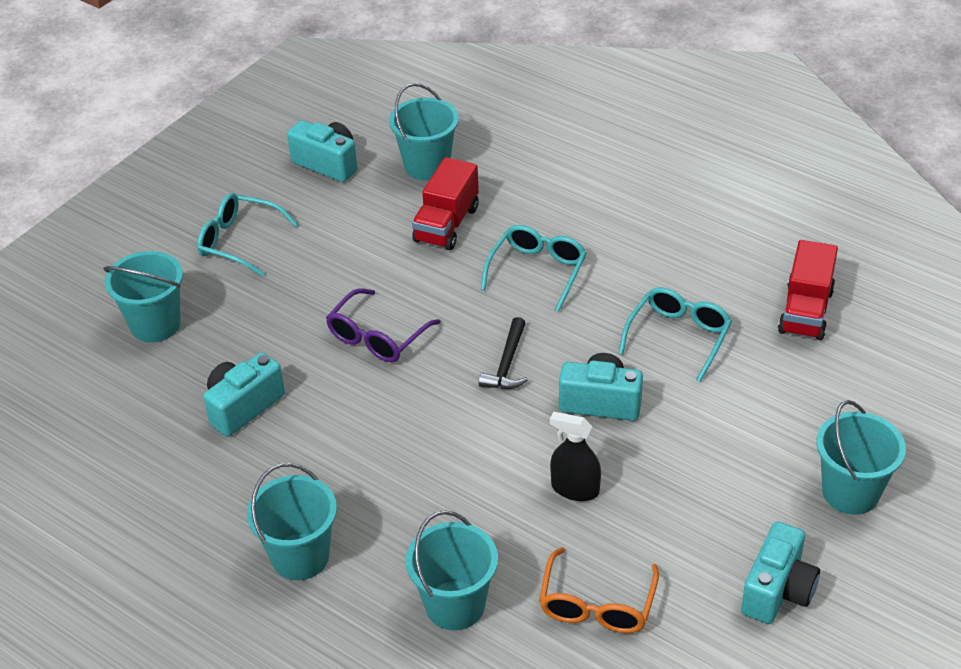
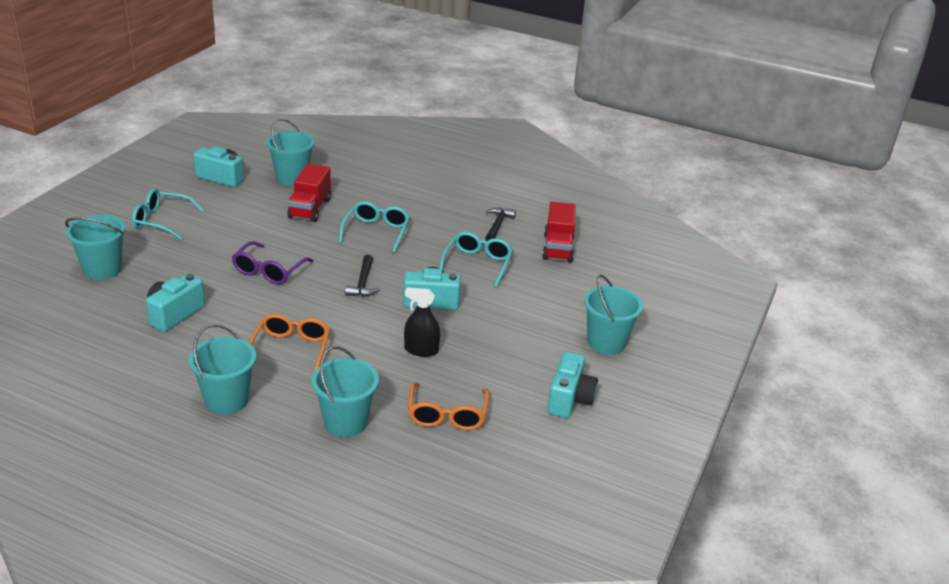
camera: 15 degrees left, 10 degrees down
none -> orange glasses [249,314,330,375]
none -> black hammer [485,208,516,241]

